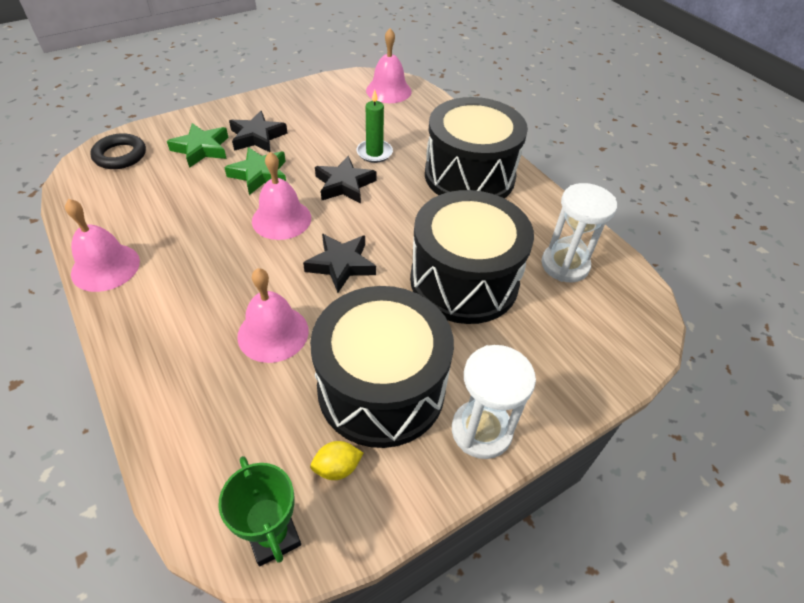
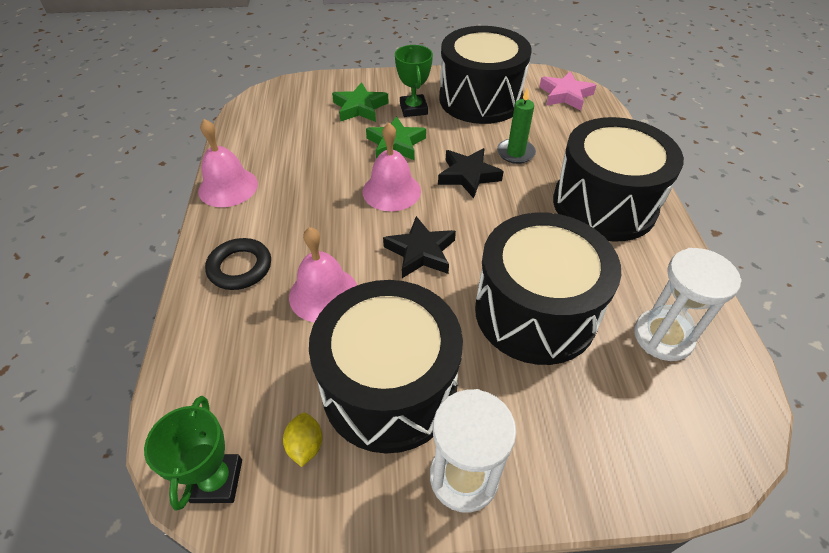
camera: 30 degrees right, 0 degrees up
black ring [90,133,146,169] -> black ring moved to [205,238,271,290]
black star [229,111,287,152] -> green trophy [395,45,433,117]
yellow lemon [310,441,363,480] -> yellow lemon turned 75 degrees clockwise [283,413,323,467]
pink bell [366,28,412,103] -> pink star [539,71,596,110]
none -> black drum [439,26,531,124]

